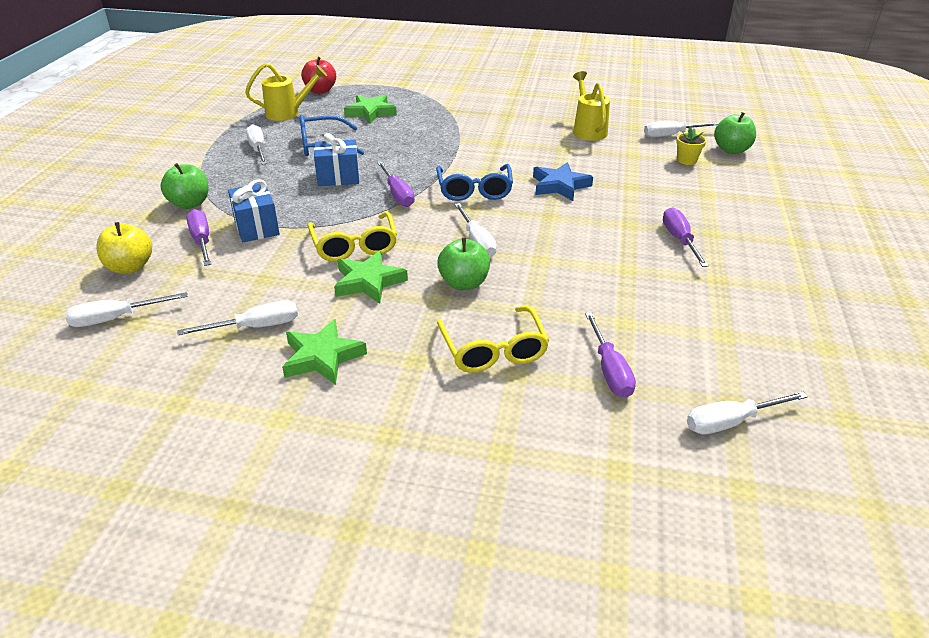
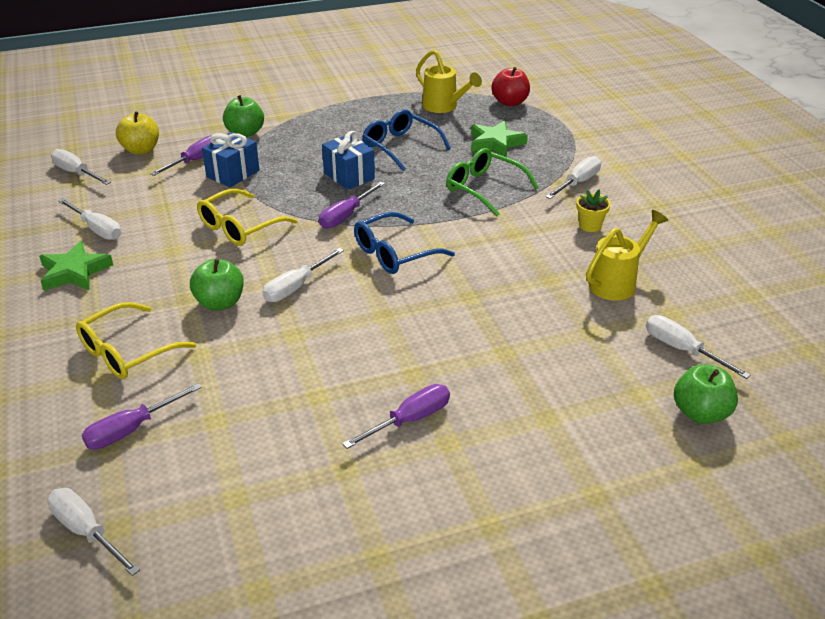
camera: 60 degrees right, 0 degrees up
white screwdriver [246,124,267,165] -> white screwdriver moved to [546,156,601,199]
green star [334,251,408,304] -> none
blue star [533,162,593,201] -> none
yellow flower pot [676,127,707,165] -> yellow flower pot moved to [577,189,611,232]
none -> green glasses [446,148,539,216]

